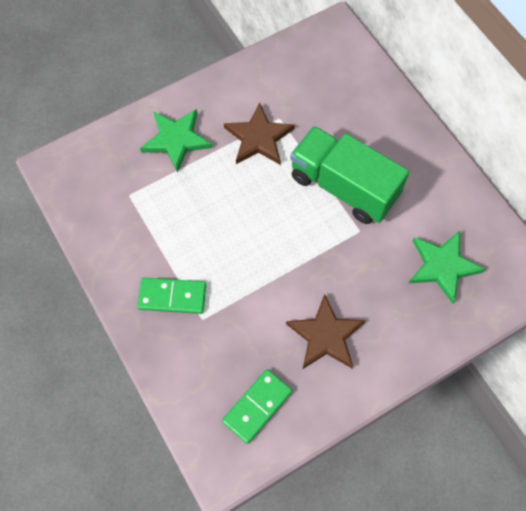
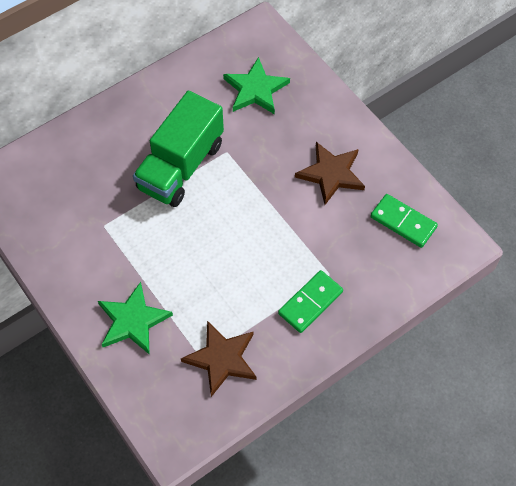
camera: 95 degrees left, 5 degrees down
green domino [137,278,206,314] -> green domino turned 45 degrees clockwise [278,270,343,333]
brown star [224,103,294,164] -> brown star moved to [181,321,257,397]

